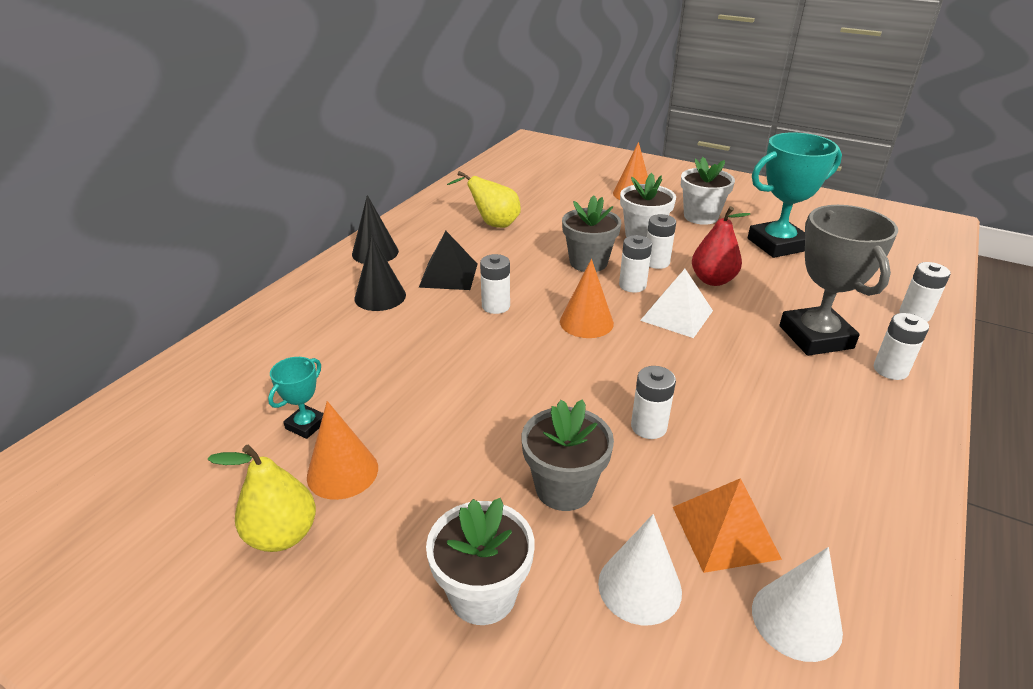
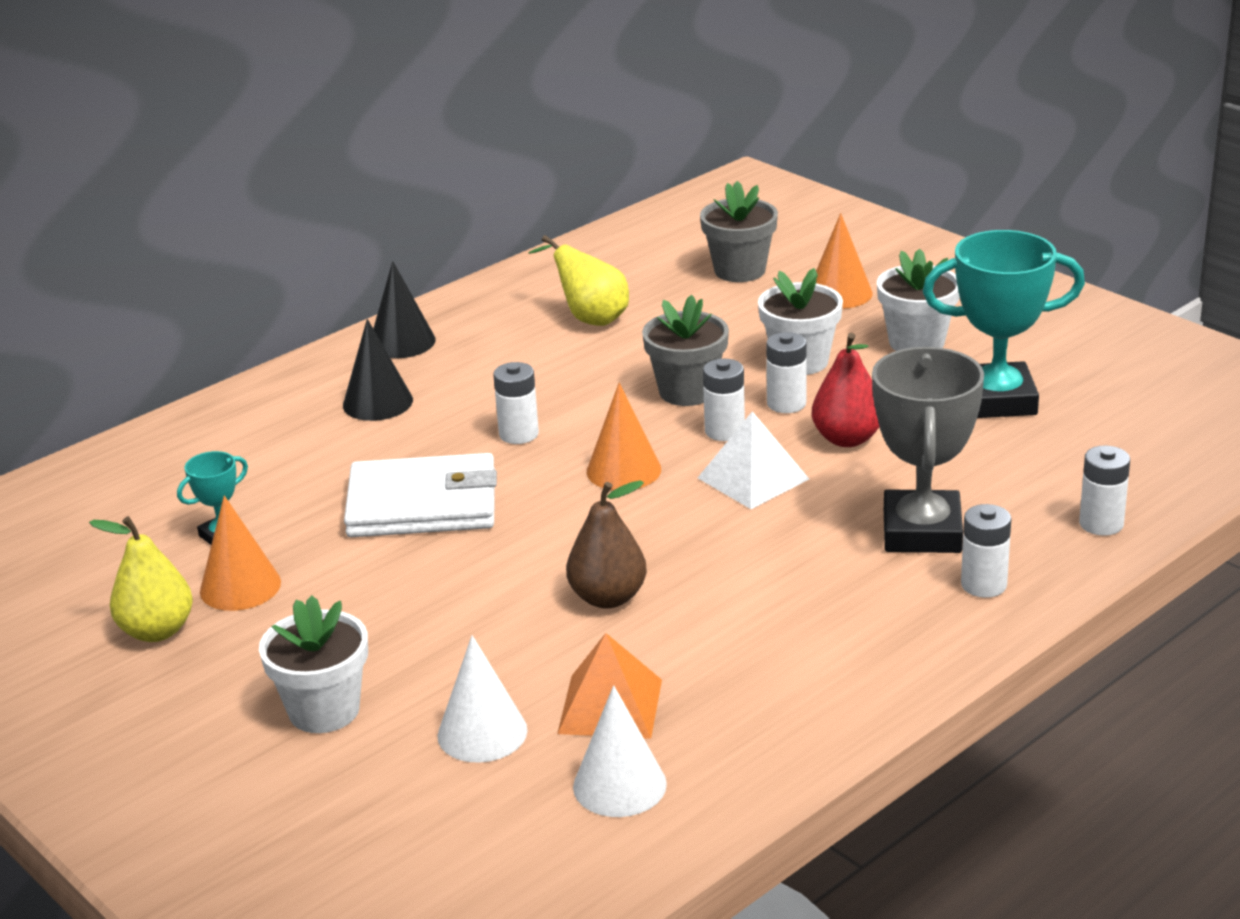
camera: 20 degrees right, 5 degrees down
black pyramid [419,231,477,290] -> none
grey flower pot [522,399,614,511] -> grey flower pot moved to [700,181,778,282]
white battery [631,366,676,439] -> brown pear [566,480,647,608]
none -> white wallet [344,453,497,537]

